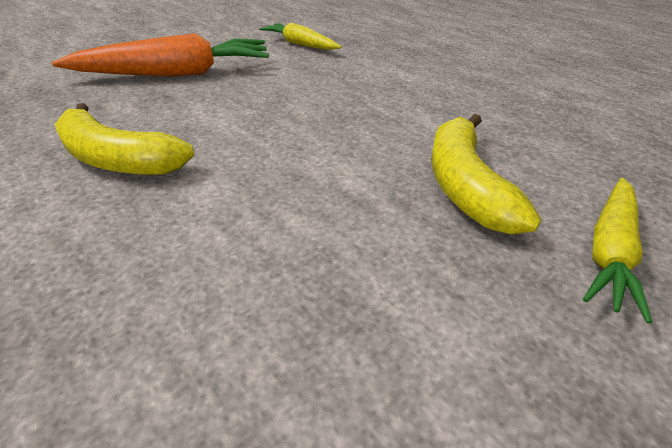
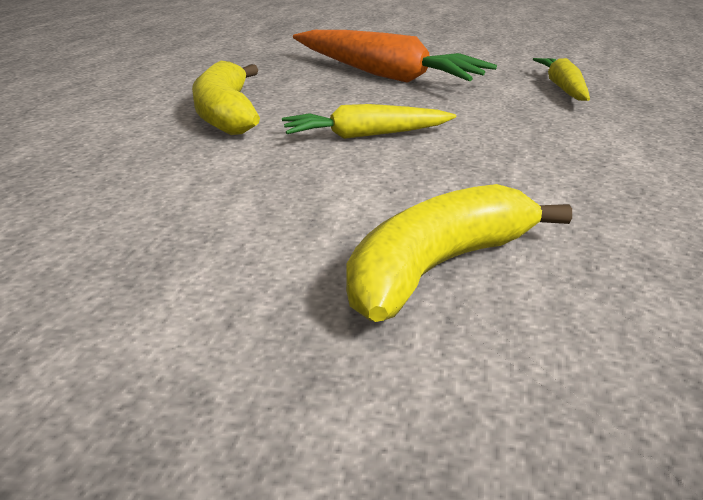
camera: 50 degrees right, 10 degrees down
yellow carrot [583,178,652,323] -> yellow carrot moved to [282,104,456,139]

